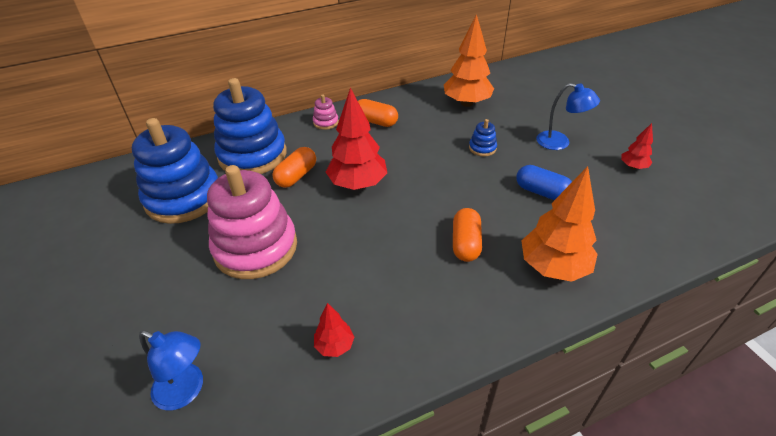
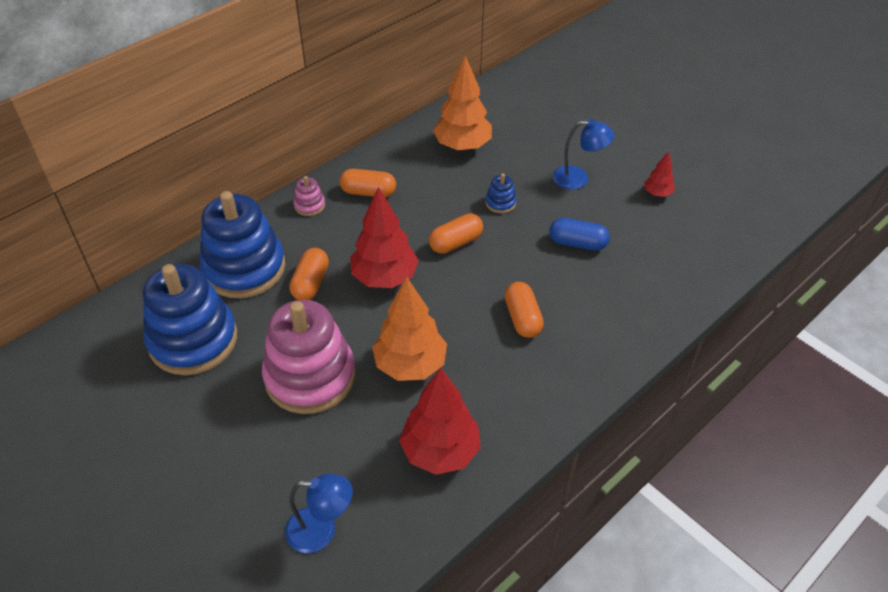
camera: 20 degrees left, 5 degrees up
red tree [314,303,354,357] -> red tree [399,368,481,475], size x2.02
orange tree [521,166,598,282] -> orange tree moved to [372,277,447,381]
none -> orange capsule [429,213,483,254]

